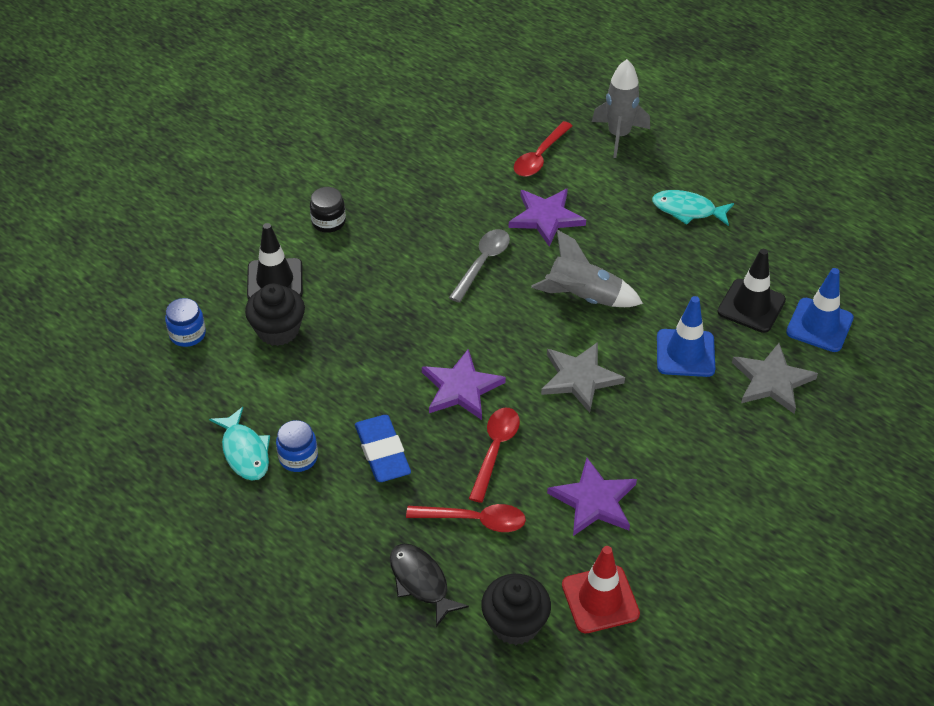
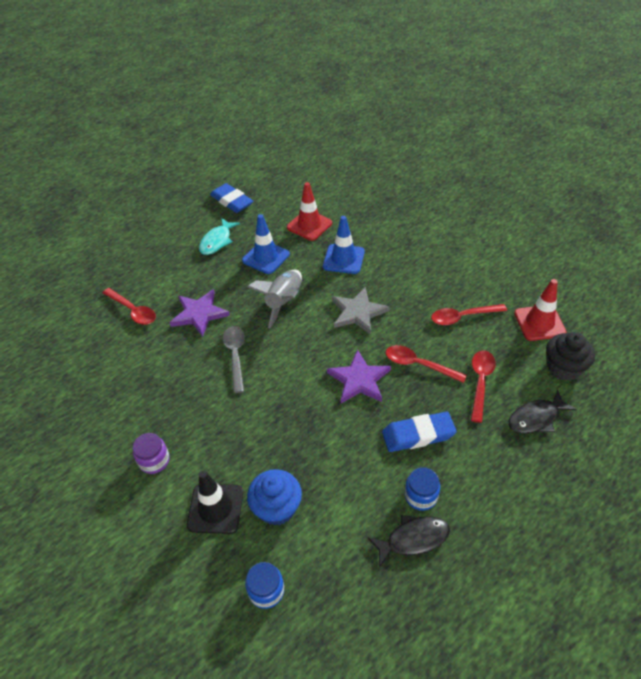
camera: 80 degrees left, 0 degrees up
turquoise fish [209,407,270,480] -> black fish [367,515,450,568]
black cupcake [245,283,305,346] -> blue cupcake [247,469,302,526]
black jar [310,187,346,233] -> purple jar [133,433,170,474]
grey spoon [449,229,510,303] -> grey spoon turned 45 degrees clockwise [223,326,245,393]
purple star [547,458,637,536] -> red spoon [431,304,507,325]
grey rocket [592,59,650,158] -> none
black traffic cone [717,249,786,333] -> red traffic cone [287,182,332,241]
grey star [732,343,818,414] -> none
blue traffic cone [786,268,854,352] -> blue traffic cone moved to [242,214,290,274]
none -> blue eraser [210,183,253,213]

